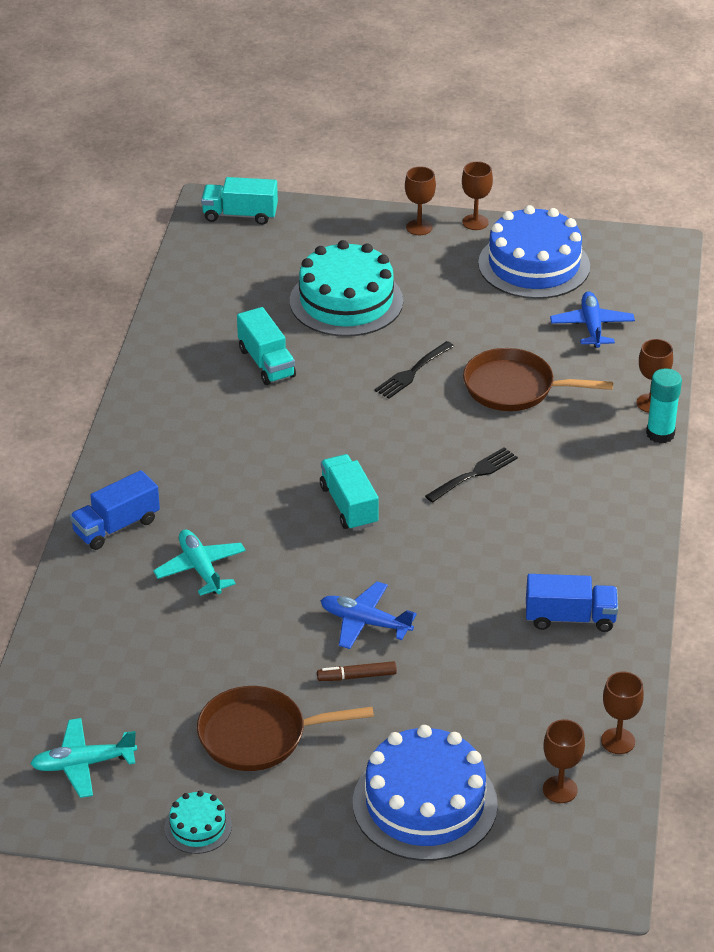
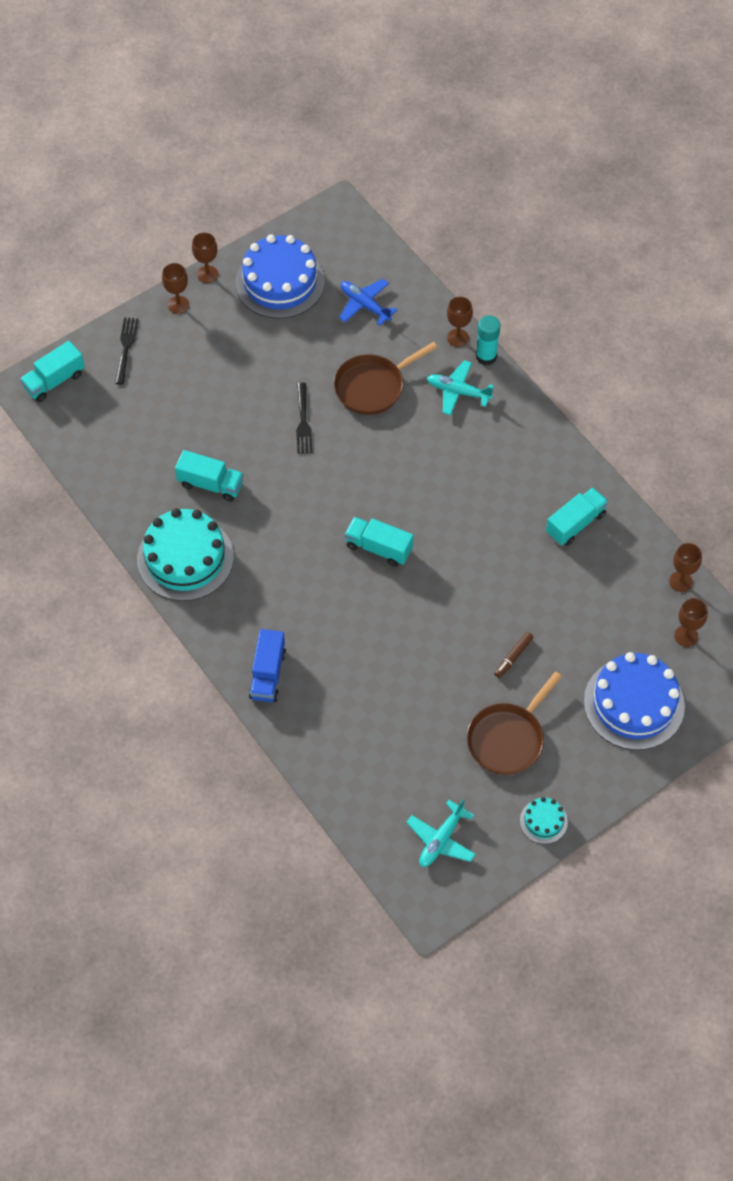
camera: 45 degrees left, 20 degrees up
turquoise plane [153,529,246,596] -> turquoise plane moved to [427,360,494,415]
turquoise cake [290,240,403,337] -> turquoise cake moved to [137,508,234,601]
blue plane [321,582,417,649] -> none
black fork [425,447,518,503] -> black fork moved to [115,317,139,385]
blue truck [526,574,618,632] -> turquoise truck [546,487,608,546]

